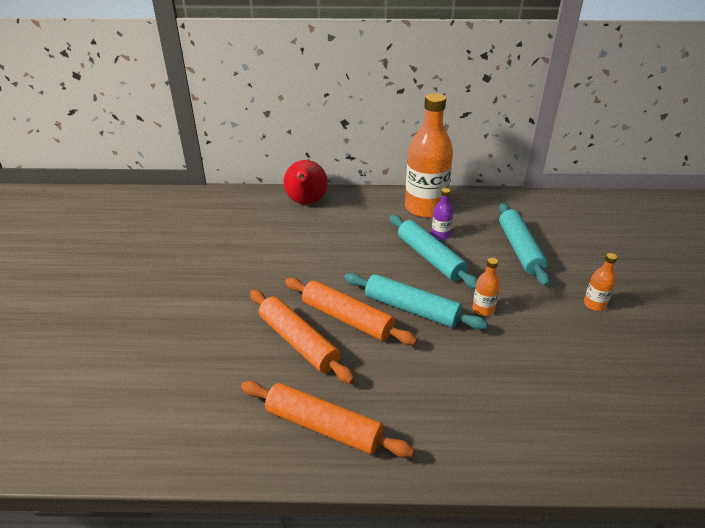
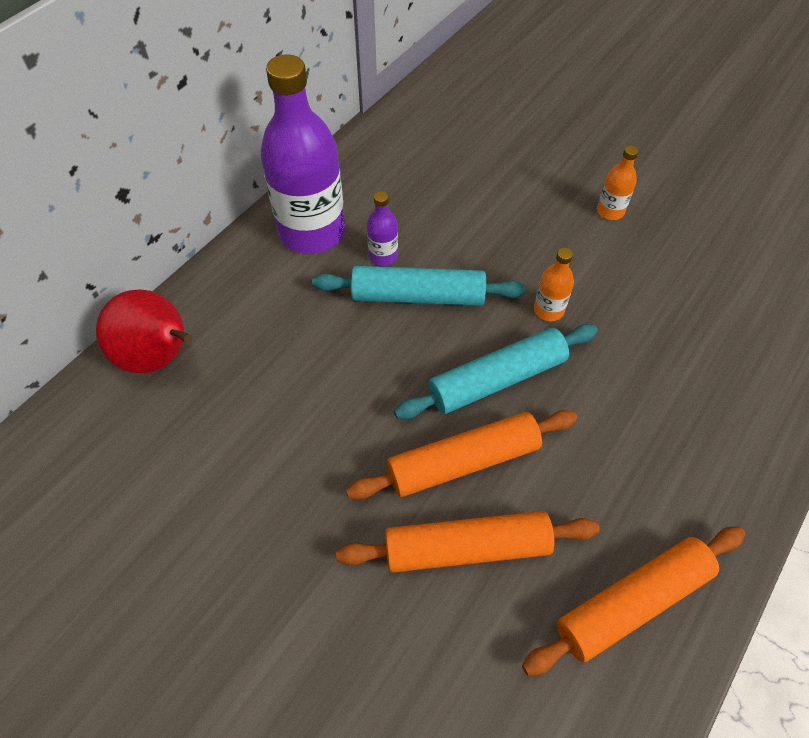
camera: 55 degrees left, 20 degrees up
orange bottle [405,93,453,218] -> purple bottle [261,54,345,254]
turquoise rolling pin [499,203,550,286] -> none

